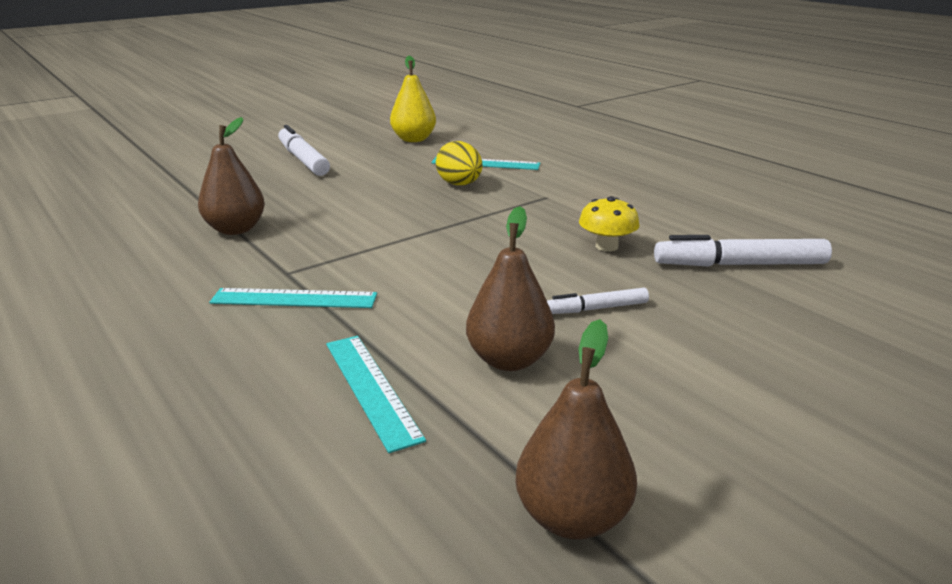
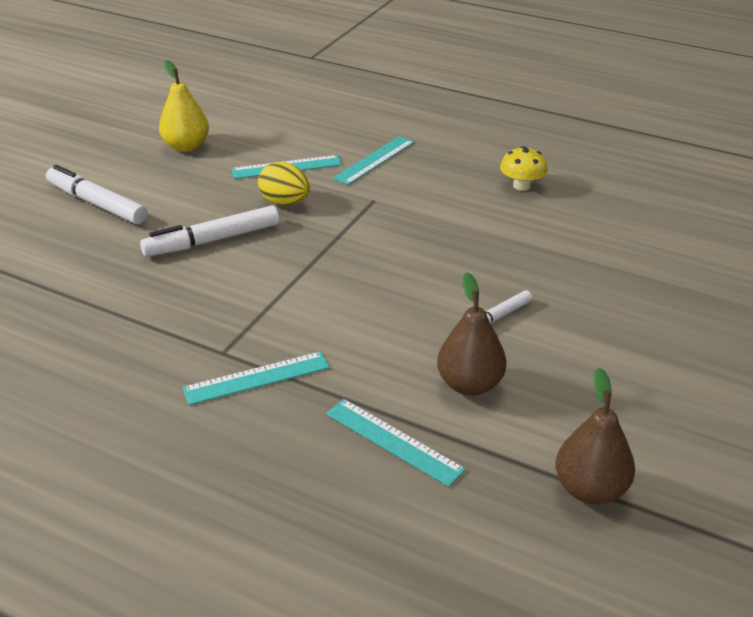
camera: 25 degrees left, 10 degrees up
brown pear [198,117,265,235] -> none
yellow mushroom [579,196,640,252] -> yellow mushroom moved to [500,146,548,191]
white marker [654,235,832,267] -> white marker moved to [140,205,279,257]
none -> turquoise ruler [333,136,414,185]

